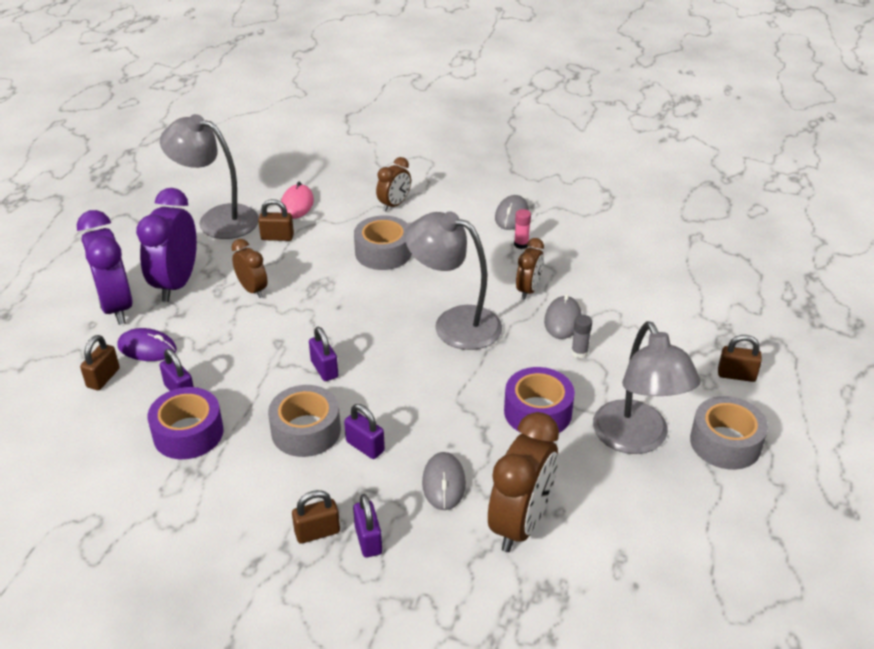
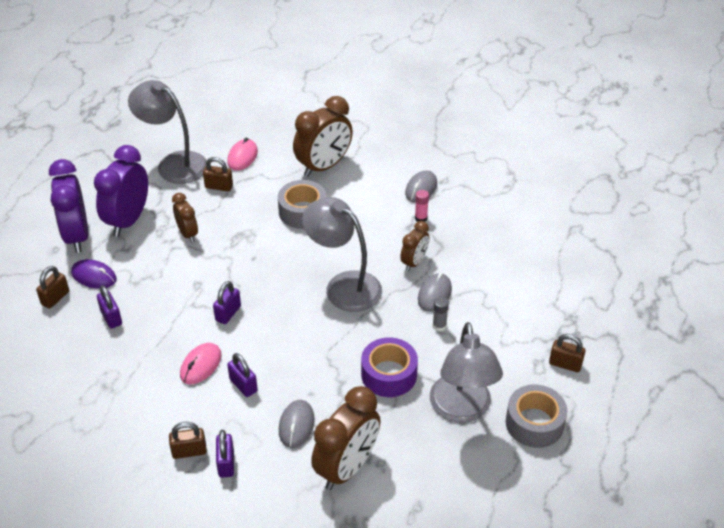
camera: 10 degrees right, 5 degrees up
purple tape [148,387,223,459] -> none
grey tape [268,385,341,457] -> pink mouse [180,343,222,384]
purple padlock [309,327,338,381] -> purple padlock turned 45 degrees clockwise [213,281,241,324]
brown clock [376,157,411,211] -> brown clock [293,96,353,177], size x1.80

